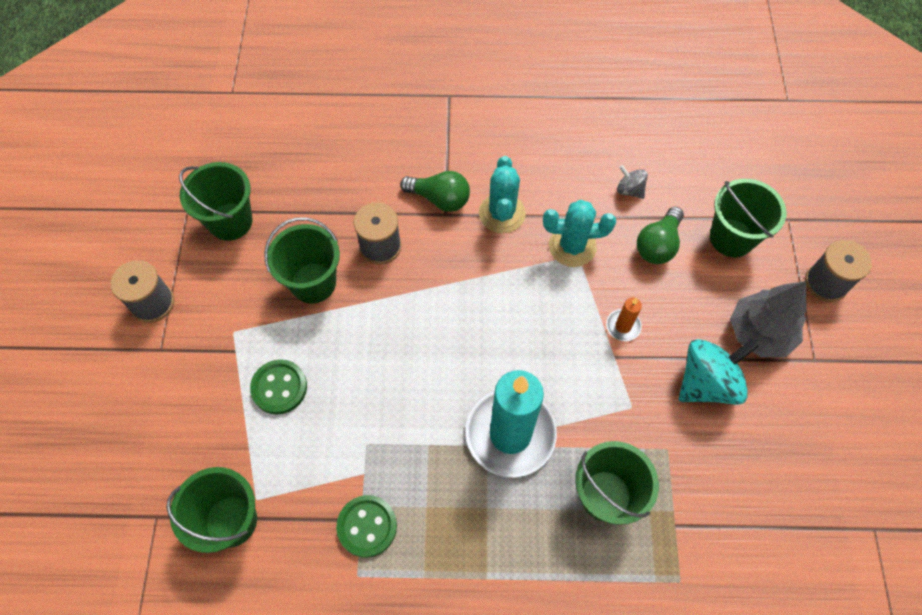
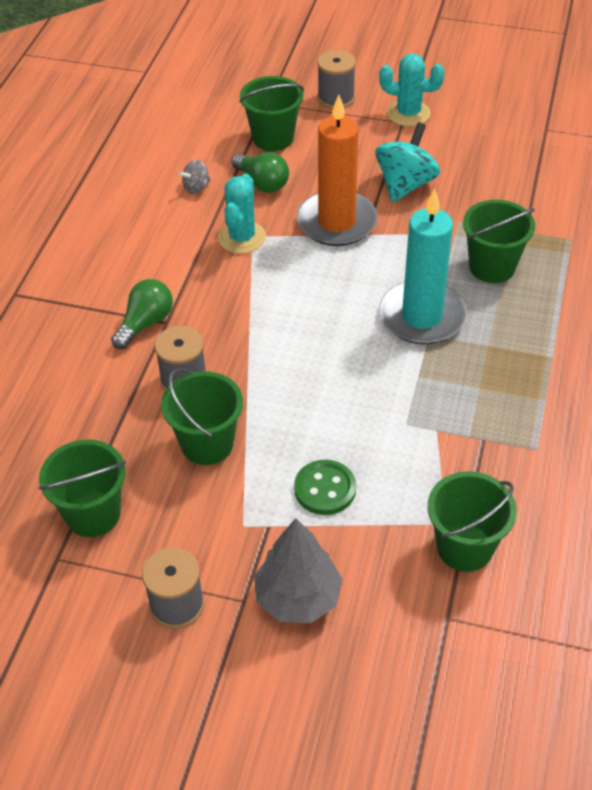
camera: 75 degrees left, 15 degrees down
green button [336,495,397,558] -> none
turquoise cactus [479,156,526,233] -> turquoise cactus moved to [379,53,445,127]
orange candle [606,298,642,341] -> orange candle [297,95,378,246], size x2.42
turquoise spinning top [679,339,759,405] -> turquoise spinning top turned 45 degrees clockwise [375,122,440,202]
grey tree [730,281,807,357] -> grey tree moved to [254,518,343,623]

